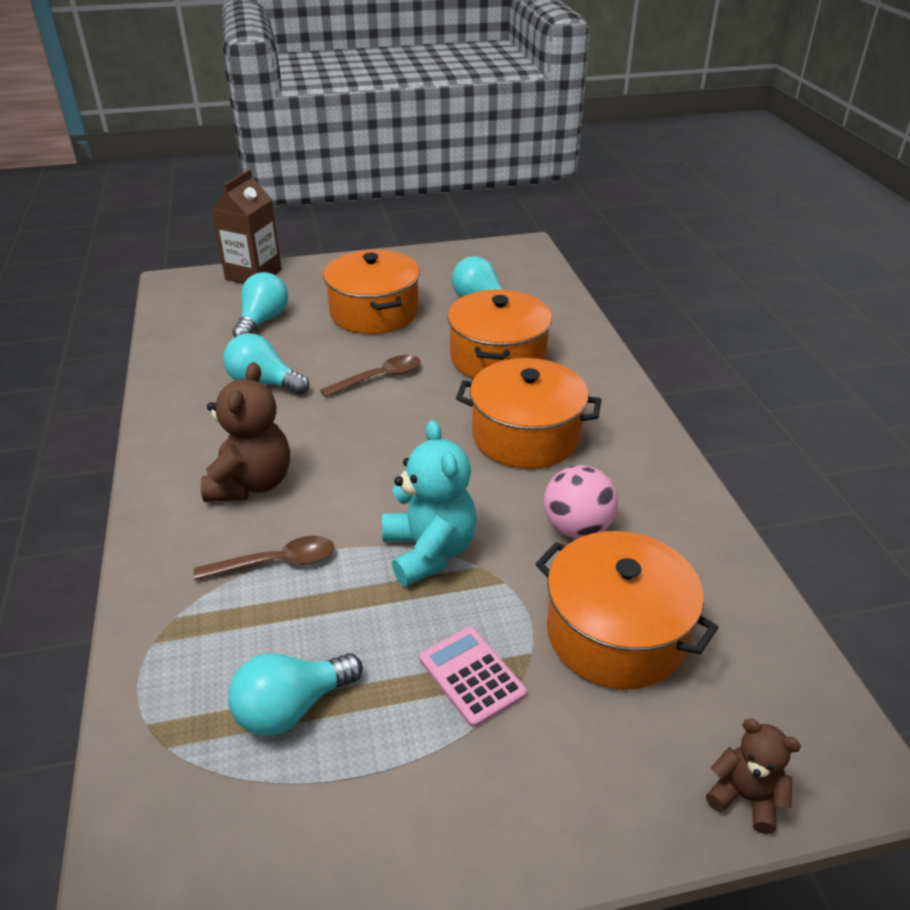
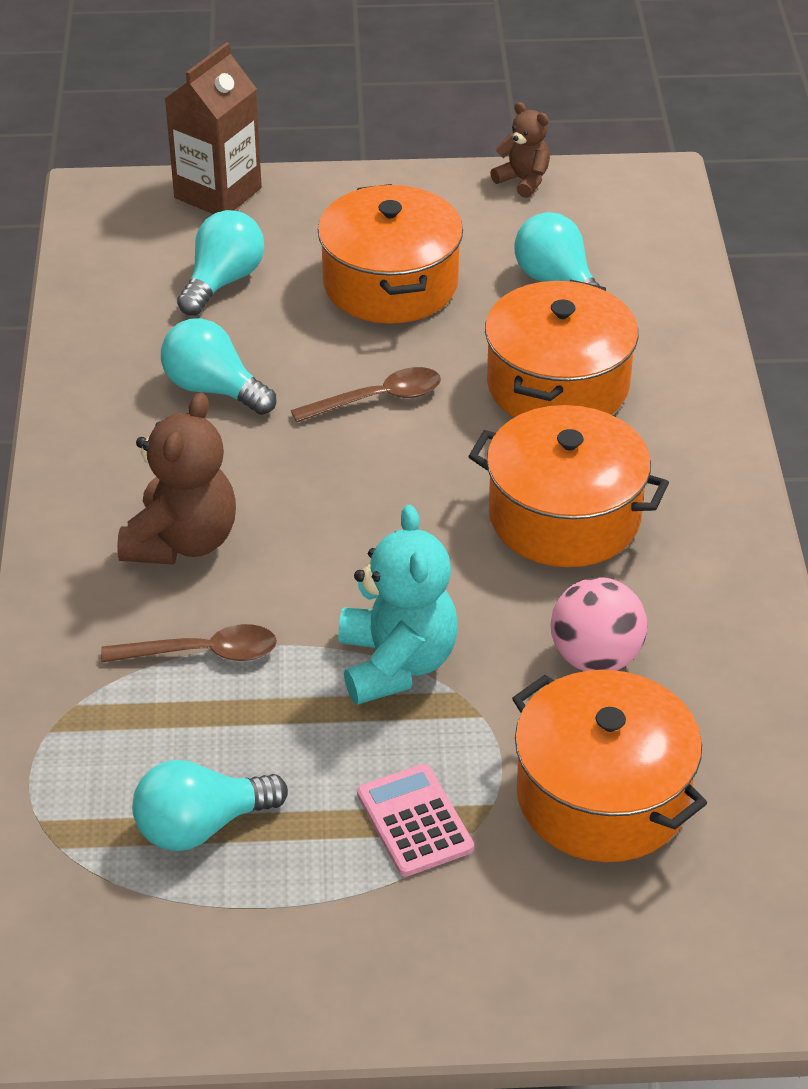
camera: 10 degrees right, 5 degrees up
brown teddy bear [706,719,801,834] -> brown teddy bear moved to [490,102,550,198]

